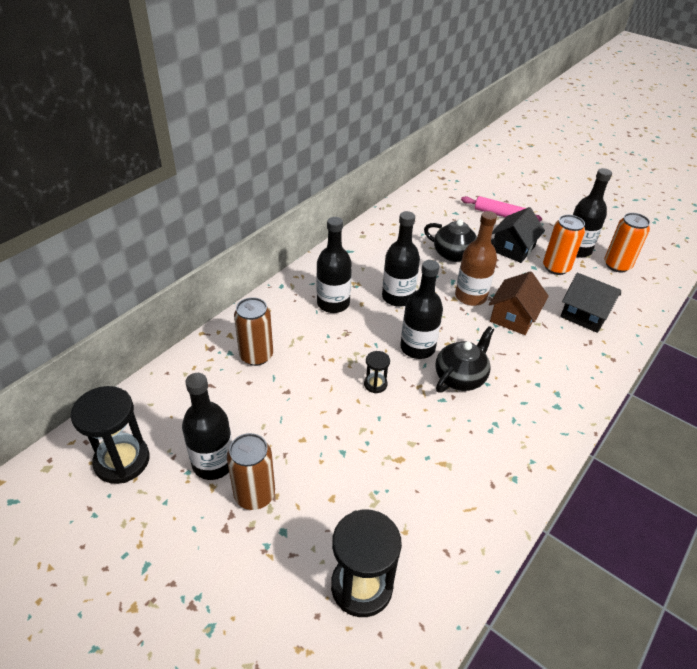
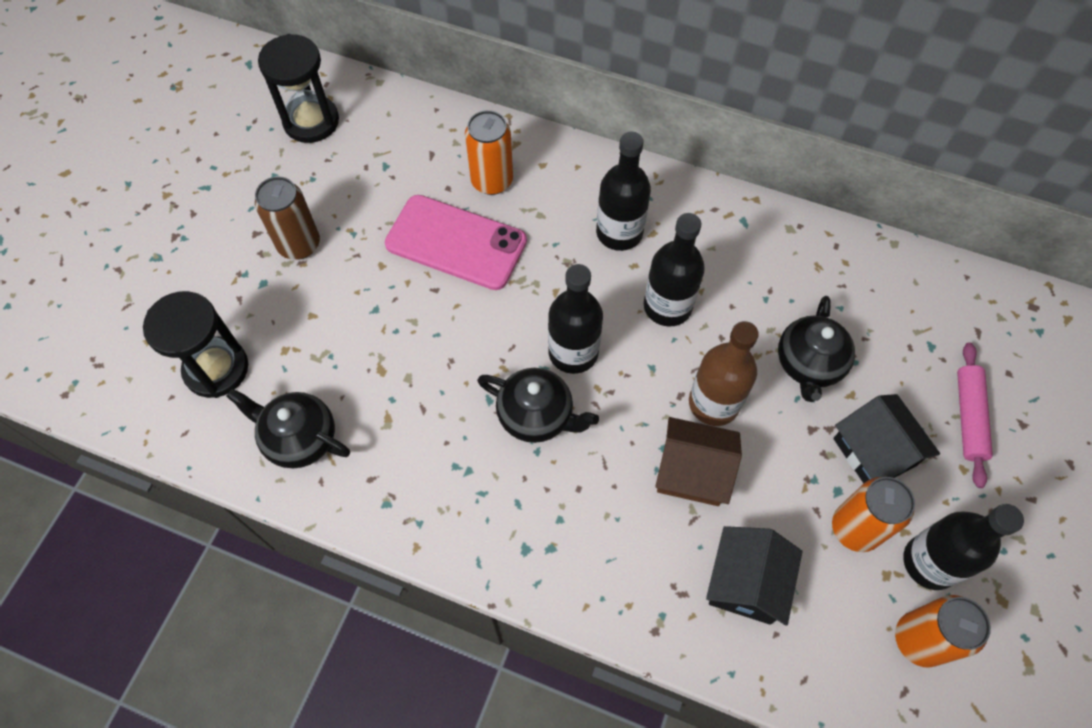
camera: 75 degrees right, 20 degrees up
black bottle [182,373,232,480] -> none
brown can [234,297,273,366] -> orange can [465,110,513,195]
black hourglass [364,351,390,393] -> none
black house [492,207,545,263] -> black house turned 45 degrees clockwise [833,394,940,484]
none -> black teapot [226,389,350,468]
none -> pink phone [385,195,527,290]

